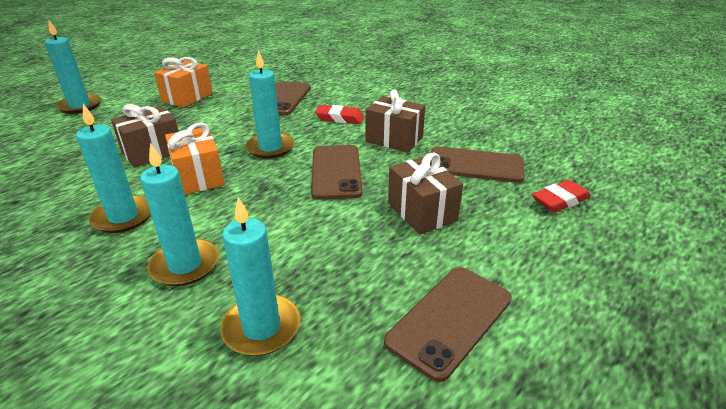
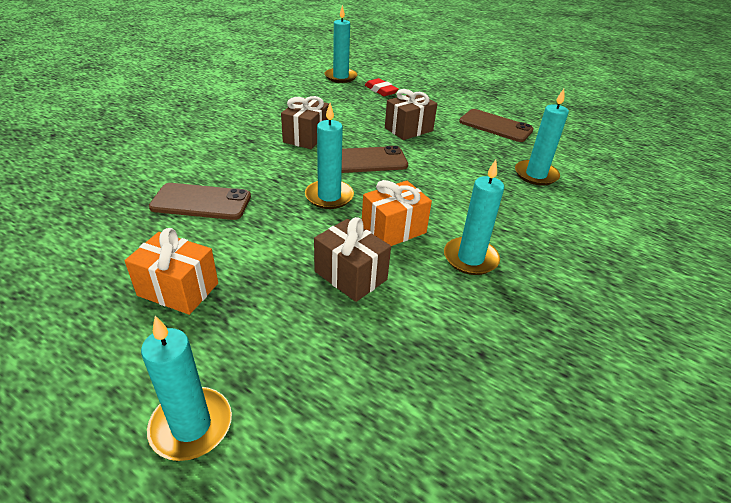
camera: 100 degrees left, 5 degrees up
turquoise candle [140,143,219,286] -> turquoise candle moved to [325,5,357,83]
red eraser [315,105,364,124] -> none
brown phone [431,146,525,183] -> none

